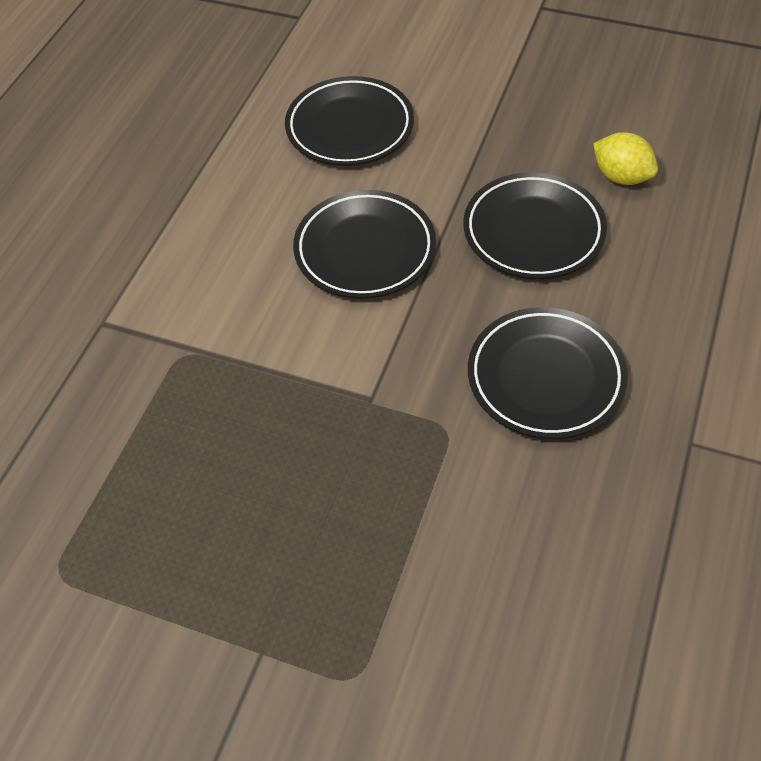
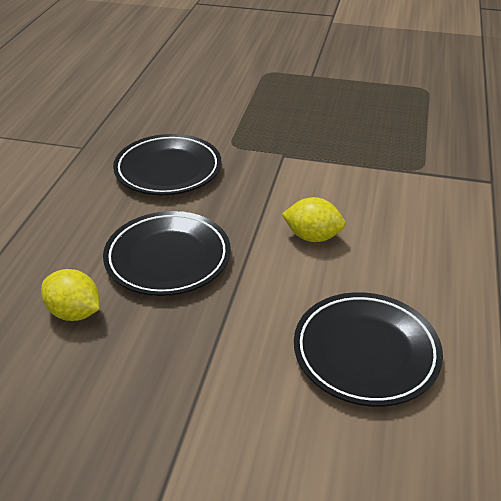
camera: 170 degrees right, 15 degrees down
black plate [293,190,436,299] -> yellow lemon [282,197,346,242]

